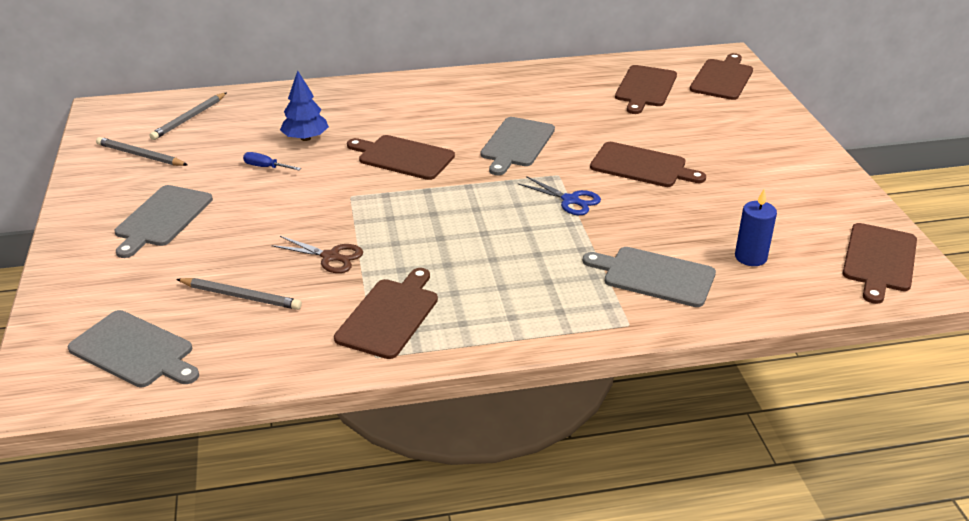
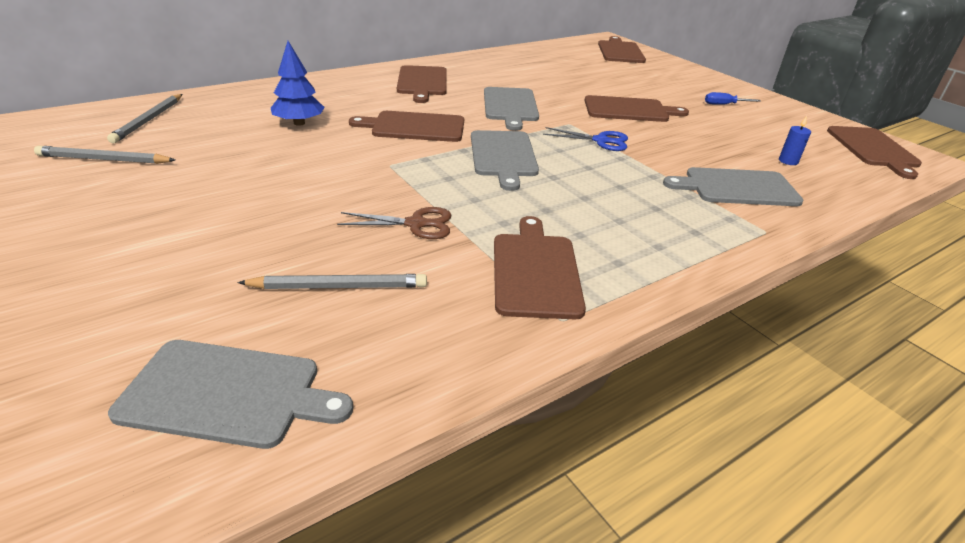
camera: 25 degrees left, 0 degrees up
grey cutting board [115,185,213,258] -> grey cutting board moved to [471,130,539,191]
blue screwdriver [243,152,301,170] -> blue screwdriver moved to [705,92,761,105]
brown cutting board [615,65,677,114] -> brown cutting board moved to [397,65,447,103]
blue candle [735,189,777,266] -> blue candle [779,116,811,165], size x0.63

